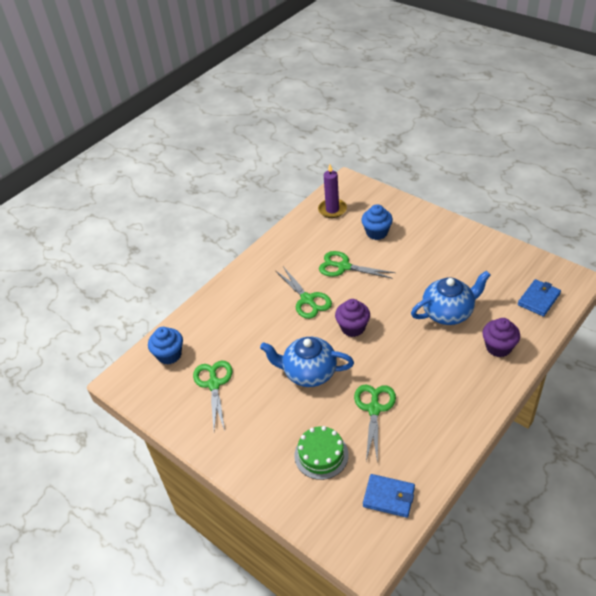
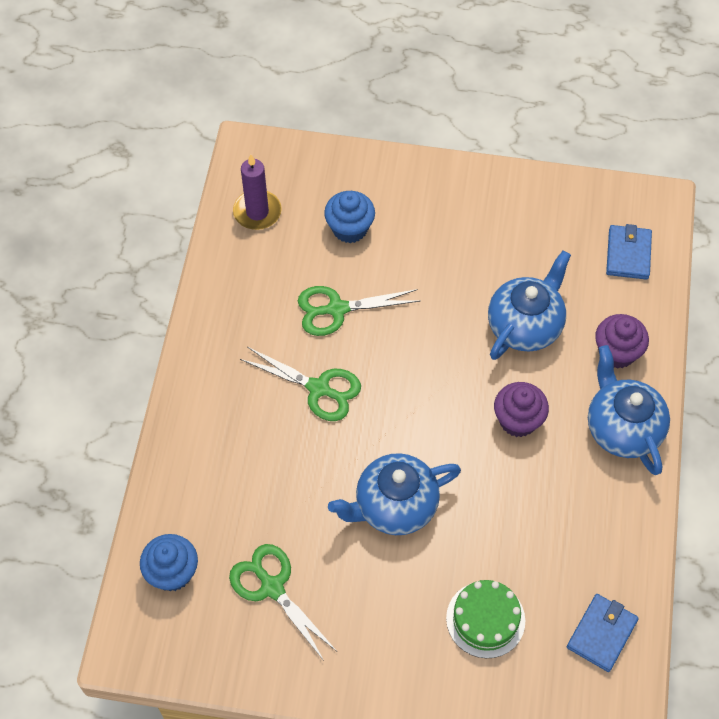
camera: 35 degrees left, 15 degrees up
purple cupcake [335,299,370,337] -> purple cupcake moved to [494,382,549,437]
green scissors [354,385,396,463] -> none
blue wallet [363,474,415,518] -> blue wallet turned 45 degrees counterclockwise [567,594,639,672]
none -> blue teapot [588,345,670,475]

